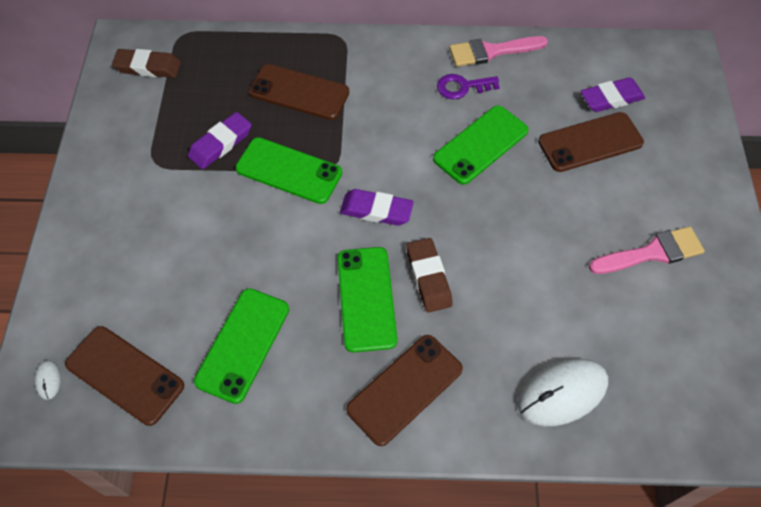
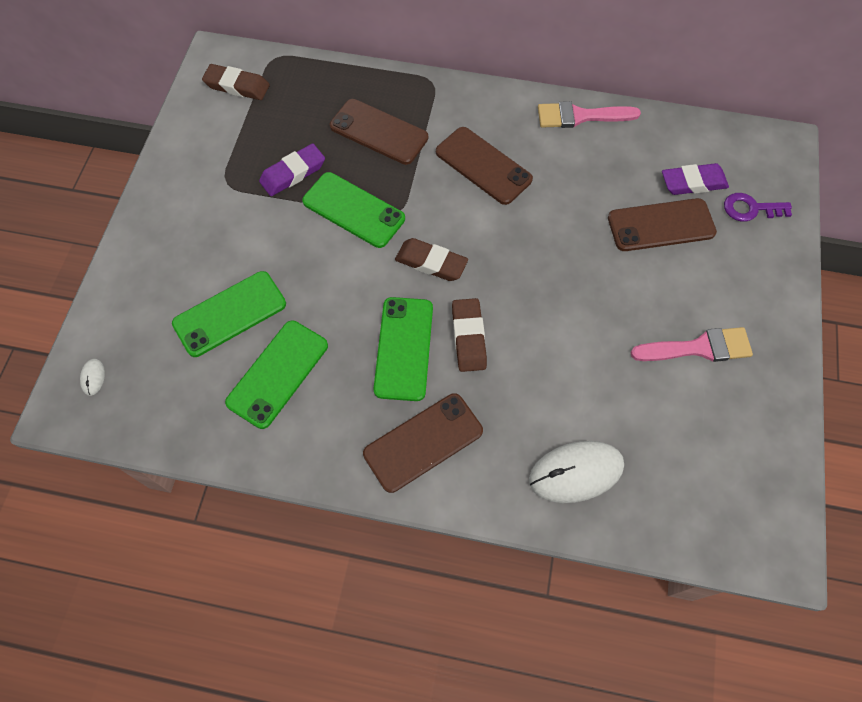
camera: 10 degrees right, 5 degrees up
brown phone [65,326,184,426] -> brown phone moved to [436,127,533,205]
purple eraser [340,189,414,226] -> brown eraser [395,238,468,281]
green phone [433,106,529,185] -> green phone moved to [172,271,286,357]
purple key [437,74,500,99] -> purple key moved to [724,193,792,222]

